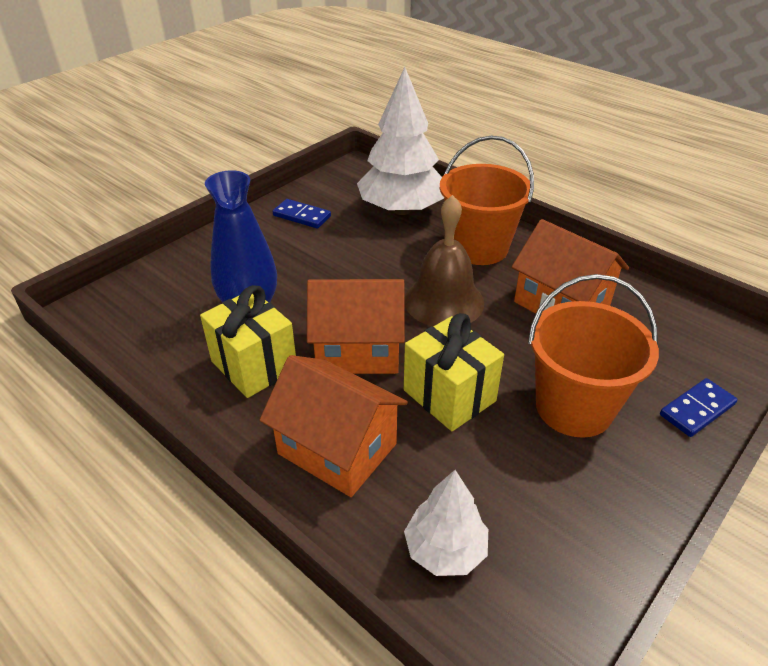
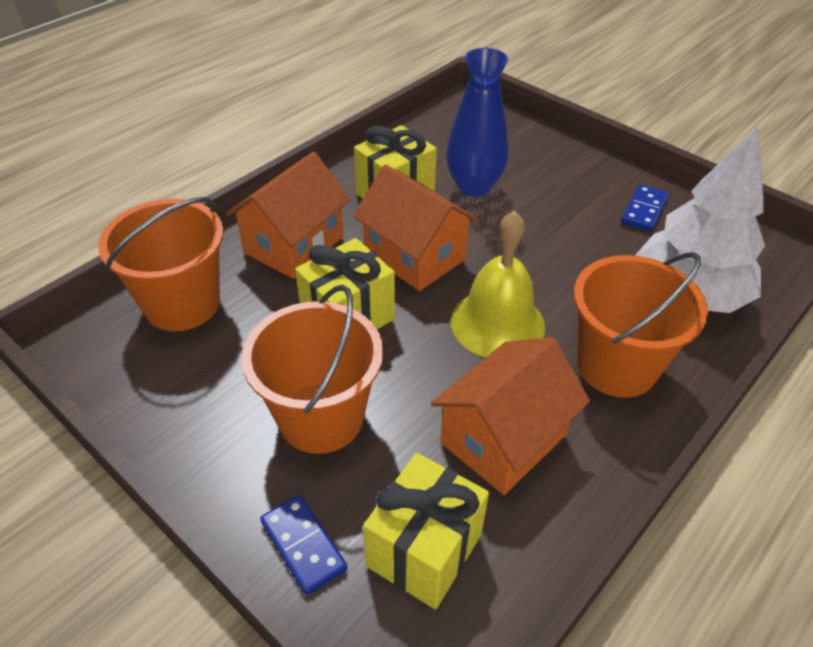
camera: 90 degrees right, 5 degrees up
orange house [307,279,405,374] -> orange house turned 45 degrees counterclockwise [353,164,479,291]
brown bell [404,195,484,326] -> yellow bell [451,211,545,358]
white tree [404,470,488,576] -> orange bucket [98,197,224,331]
none -> yellow gift [363,453,489,609]

